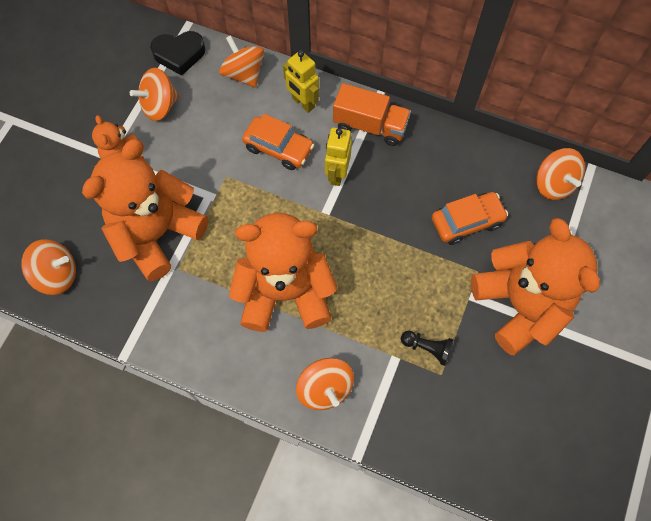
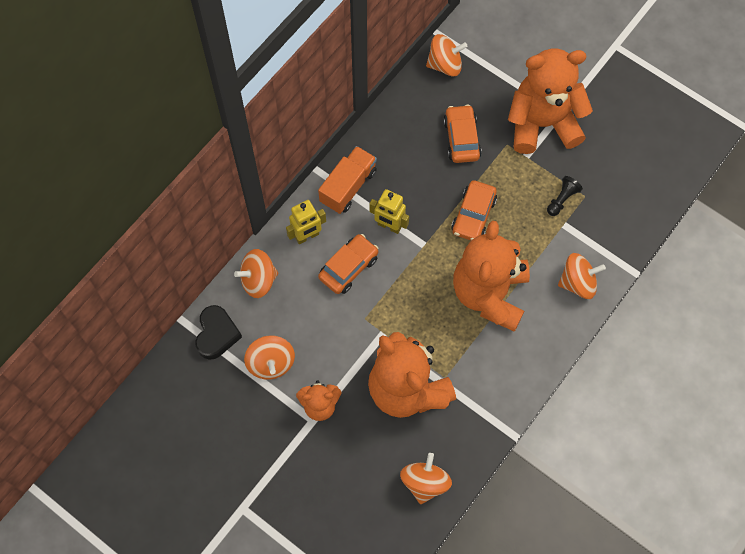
camera: 75 degrees left, 0 degrees up
none -> orange car [451,180,497,240]

